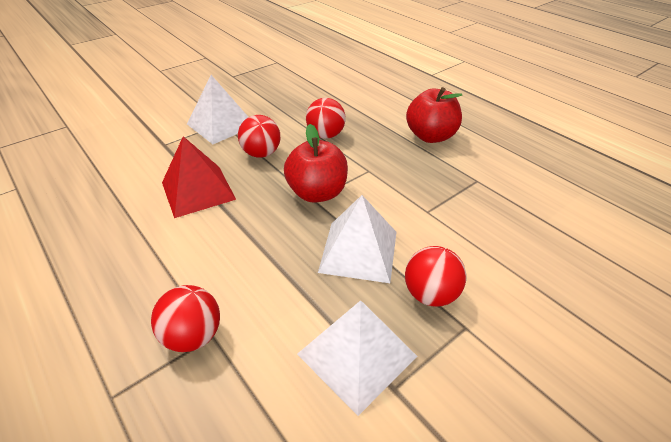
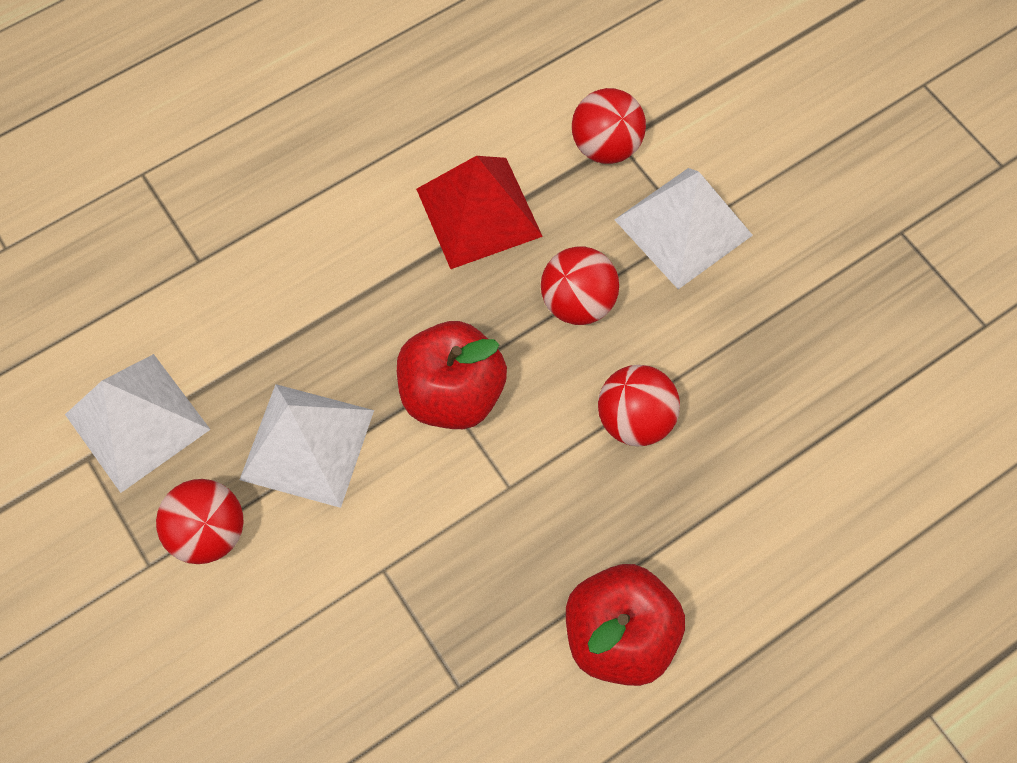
camera: 95 degrees right, 25 degrees up
red ball [151,285,220,352] -> red ball moved to [572,88,646,164]

